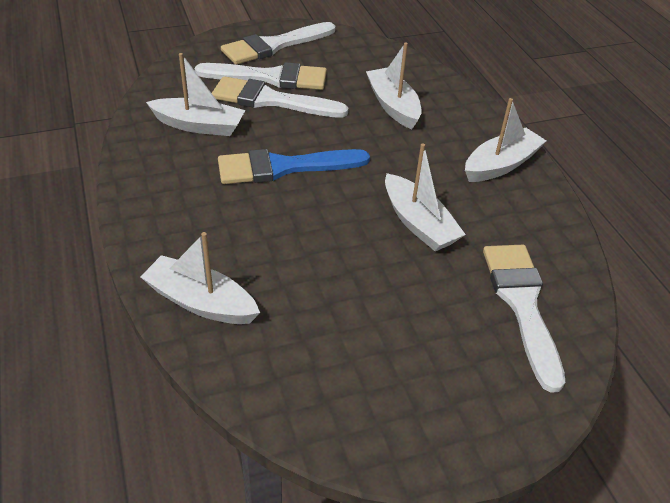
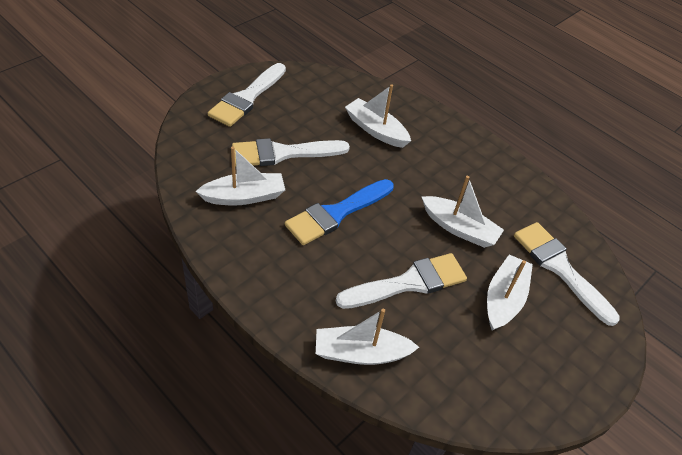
camera: 30 degrees left, 5 degrees up
white brush [195,62,327,90] -> white brush moved to [336,253,467,309]
white boat [465,98,546,182] -> white boat moved to [487,255,533,331]

